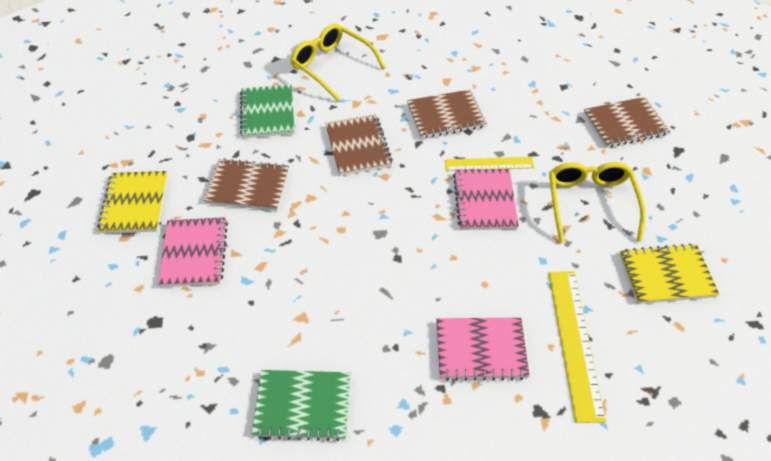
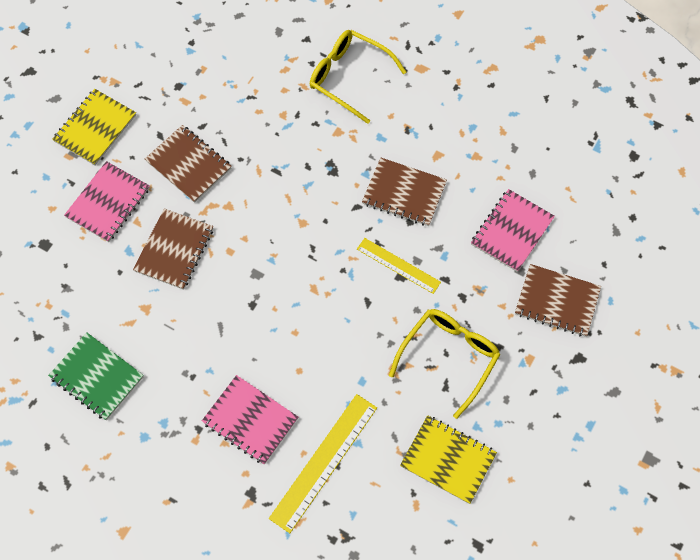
camera: 35 degrees right, 15 degrees up
green notebook [240,84,295,138] -> none
yellow glasses [290,24,386,101] -> yellow glasses turned 45 degrees counterclockwise [310,30,406,124]
brown notebook [325,114,393,176] -> brown notebook moved to [133,208,213,290]
pink notebook [453,169,519,230] -> pink notebook moved to [471,189,555,272]

